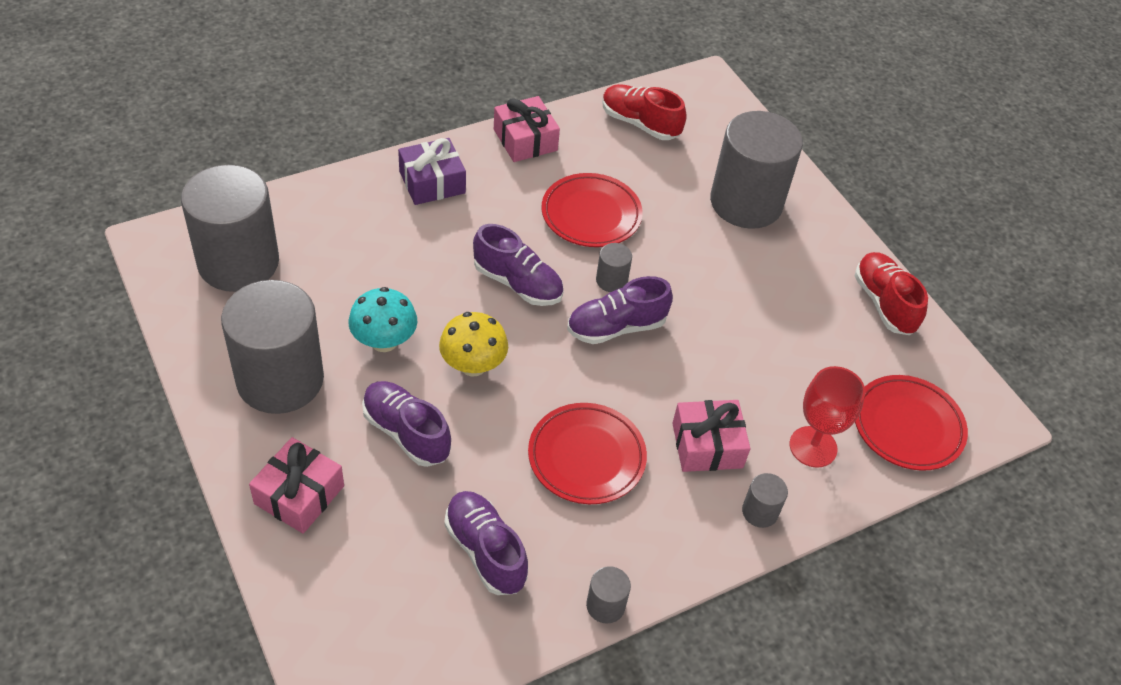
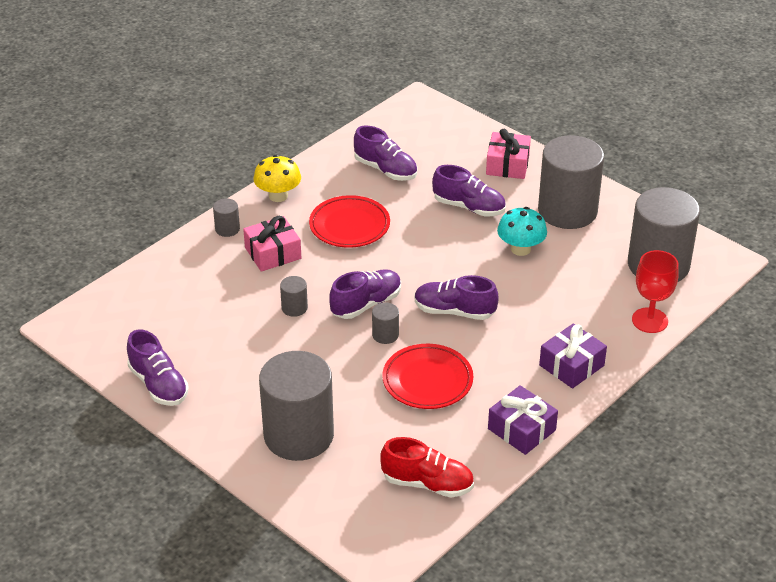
camera: 165 degrees right, 10 degrees down
yellow mushroom [439,312,508,376] -> yellow mushroom moved to [253,155,301,202]
pink gift [494,96,560,162] -> purple gift [488,385,558,455]
grey cylinder [586,566,631,623] -> grey cylinder moved to [280,276,308,317]
red goblet [790,366,865,468] -> red goblet moved to [632,250,679,333]
red shoe [855,252,928,335] -> purple shoe [127,329,188,406]
red plate [855,375,968,471] -> none

